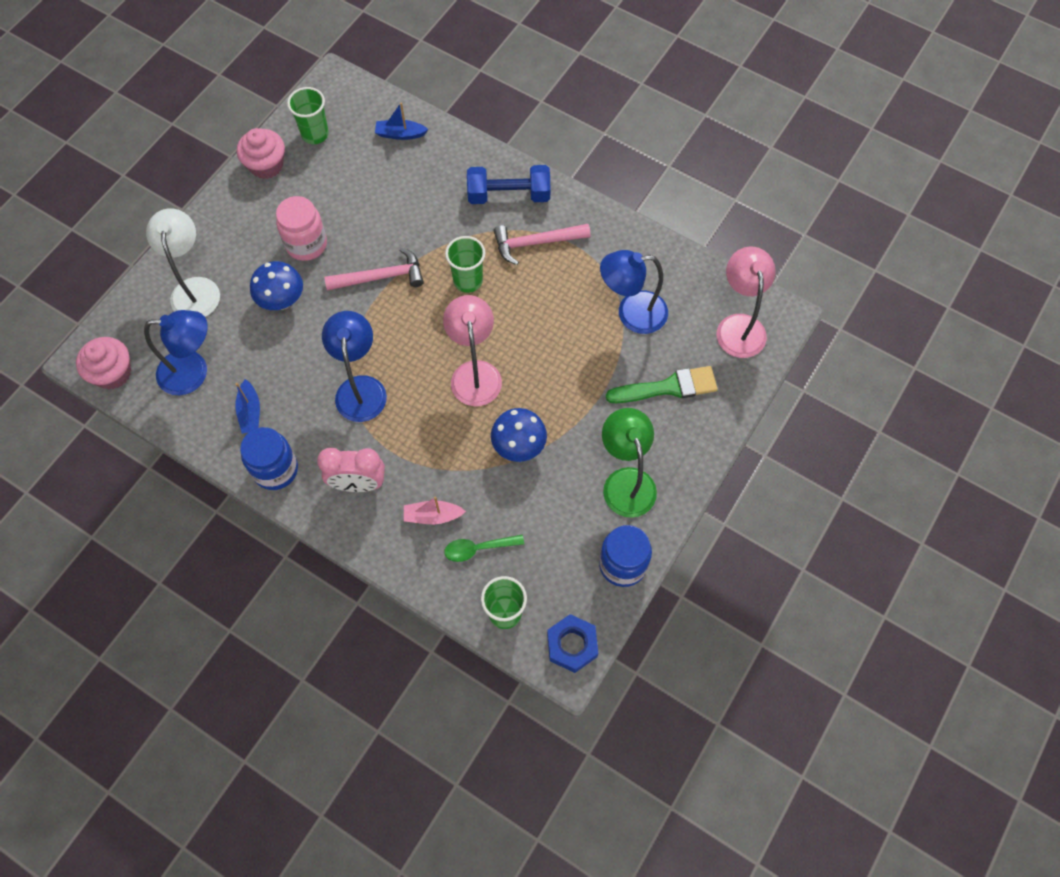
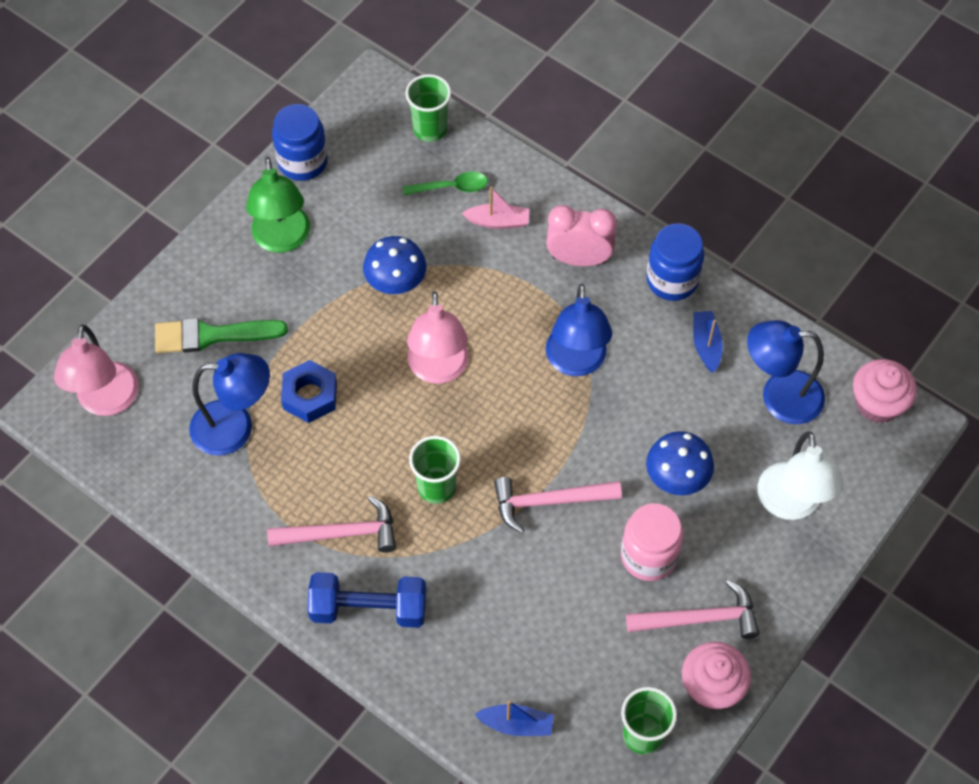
camera: 175 degrees left, 5 degrees down
blue nut [547,614,598,673] -> blue nut moved to [281,360,337,423]
none -> pink hammer [626,580,760,639]

